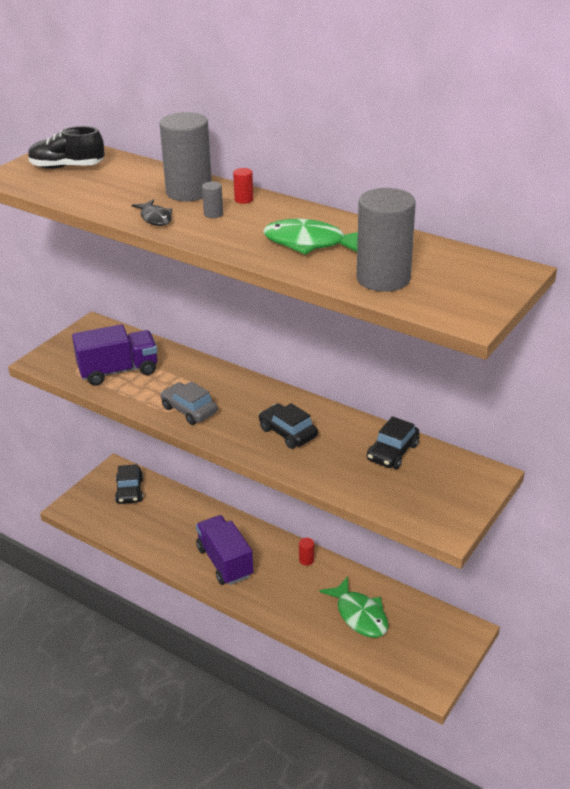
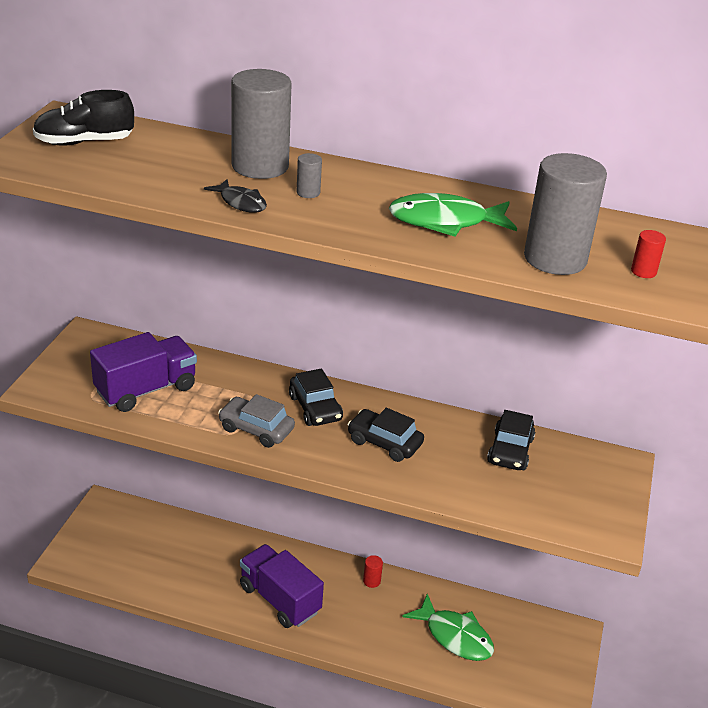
camera: 20 degrees left, 0 degrees up
black car [115,464,143,504] -> black car moved to [289,369,343,426]
red cylinder [233,168,253,204] -> red cylinder moved to [631,230,666,278]

